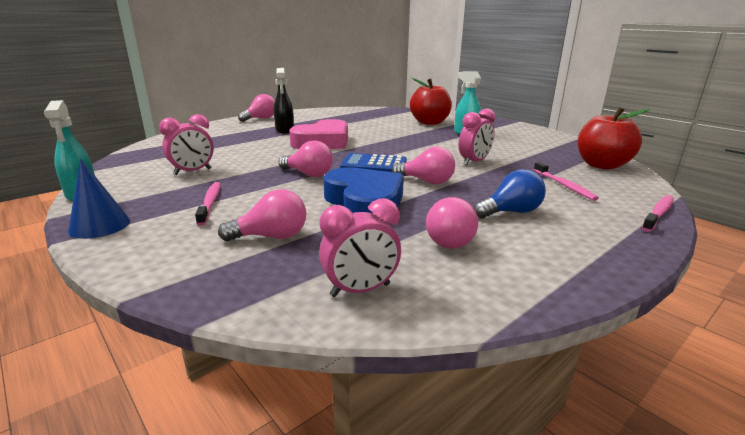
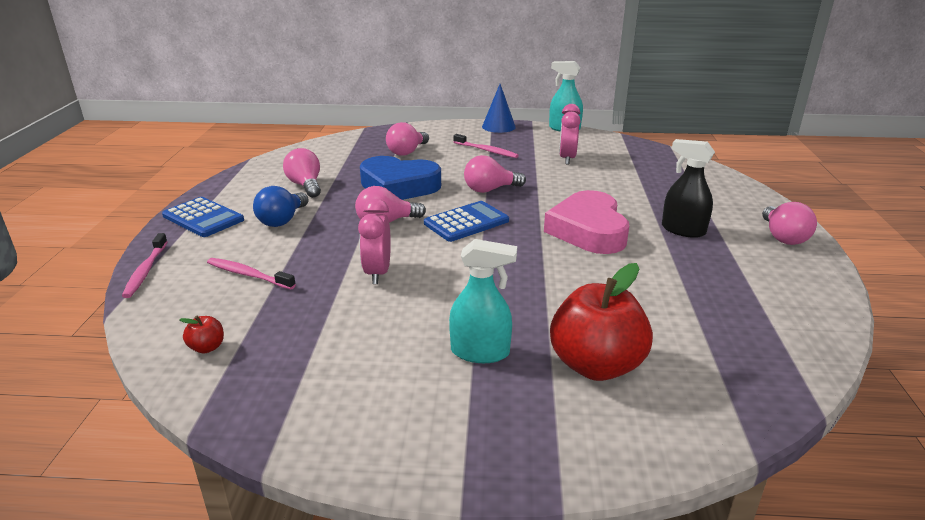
camera: 135 degrees right, 5 degrees up
pink clock [319,198,401,297] -> none
red apple [578,107,650,170] -> red apple [179,316,224,353], size x0.41
none -> blue calculator [162,197,244,237]

